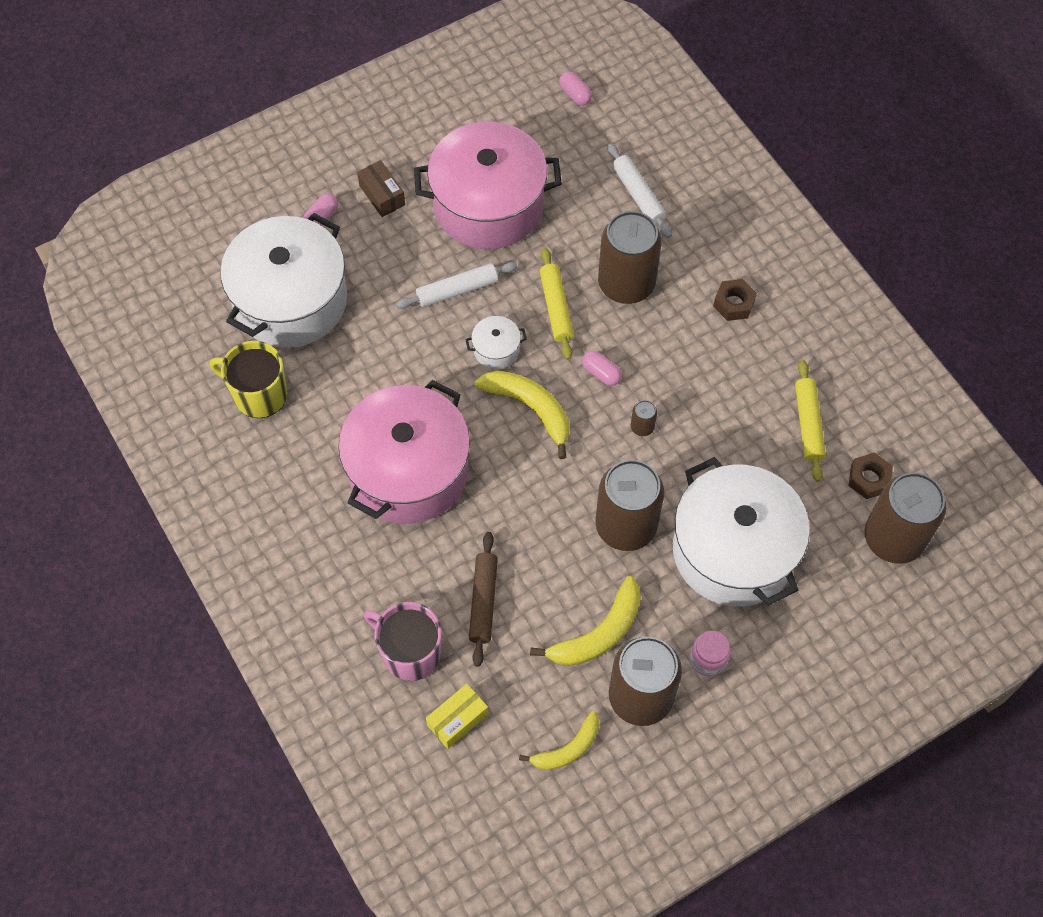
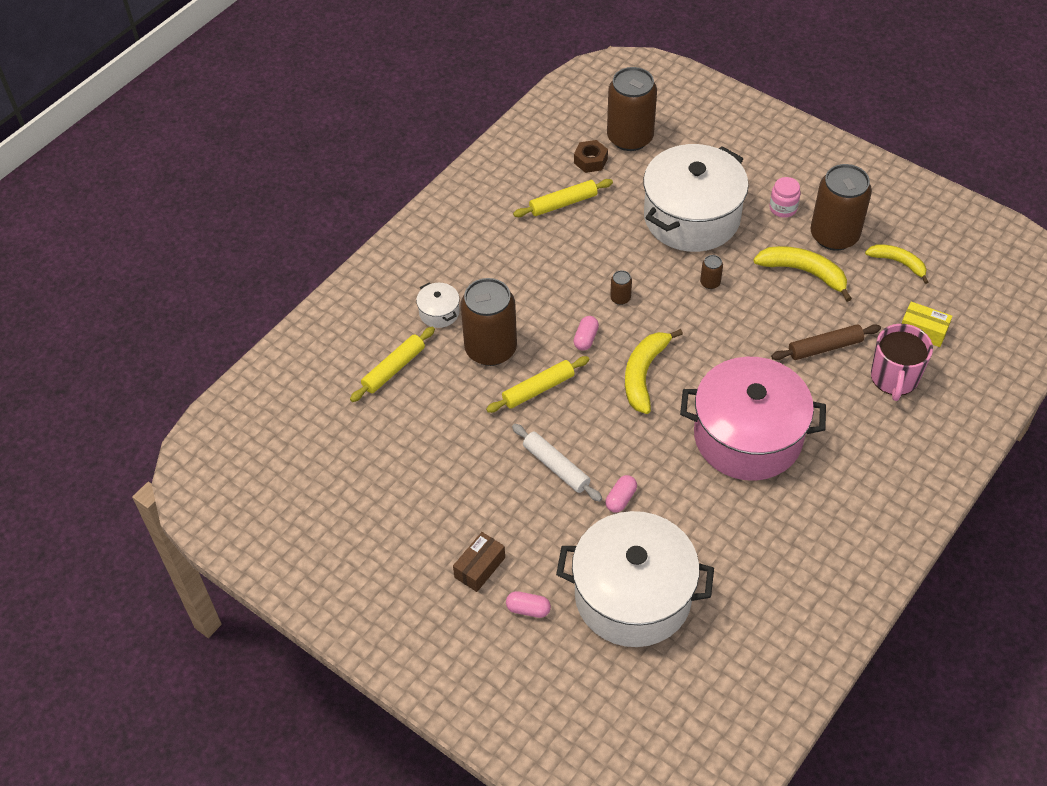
camera: 110 degrees left, 10 degrees down
yellow mug [210,341,287,418] -> none
pink pot [414,122,562,249] -> none
white pot [465,316,527,369] -> white pot moved to [416,283,460,328]
pink capsule [559,71,592,105] -> pink capsule moved to [605,475,637,513]
brown can [595,460,664,551] -> brown can [700,255,723,289], size x0.40
white rolling pin [608,143,672,238] -> yellow rolling pin [350,327,435,402]
brown nut [713,279,757,321] -> none

